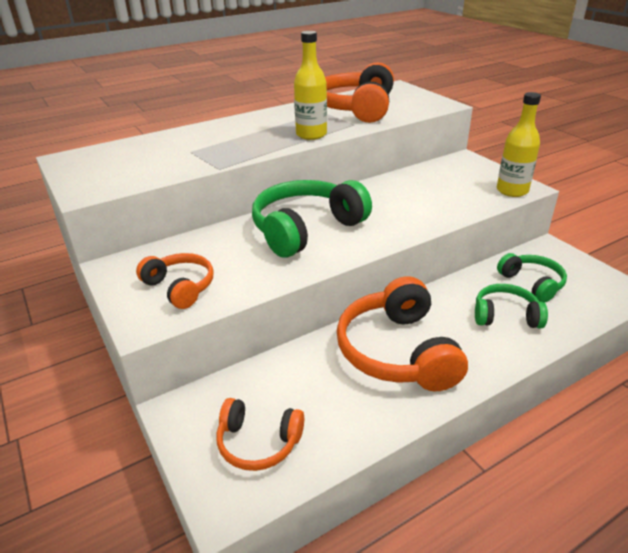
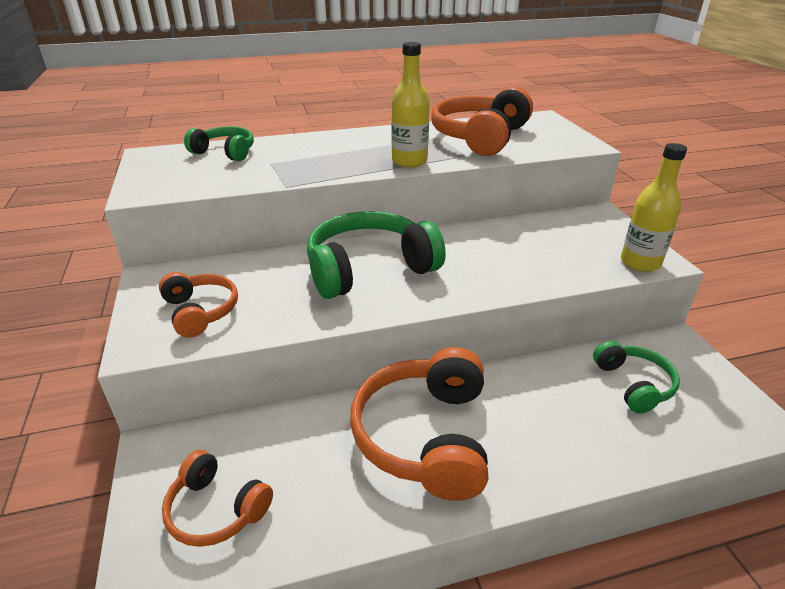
camera: 15 degrees right, 0 degrees up
green headphones [475,284,548,328] -> green headphones moved to [184,127,254,161]

